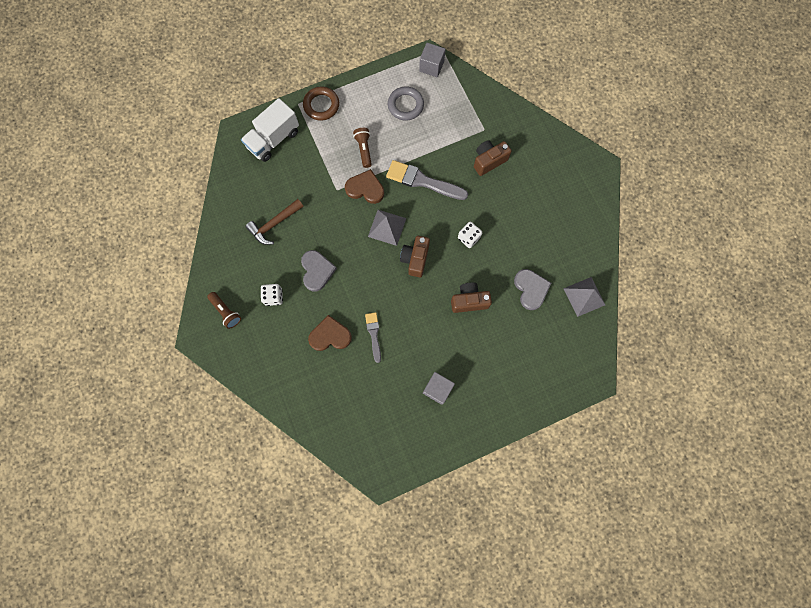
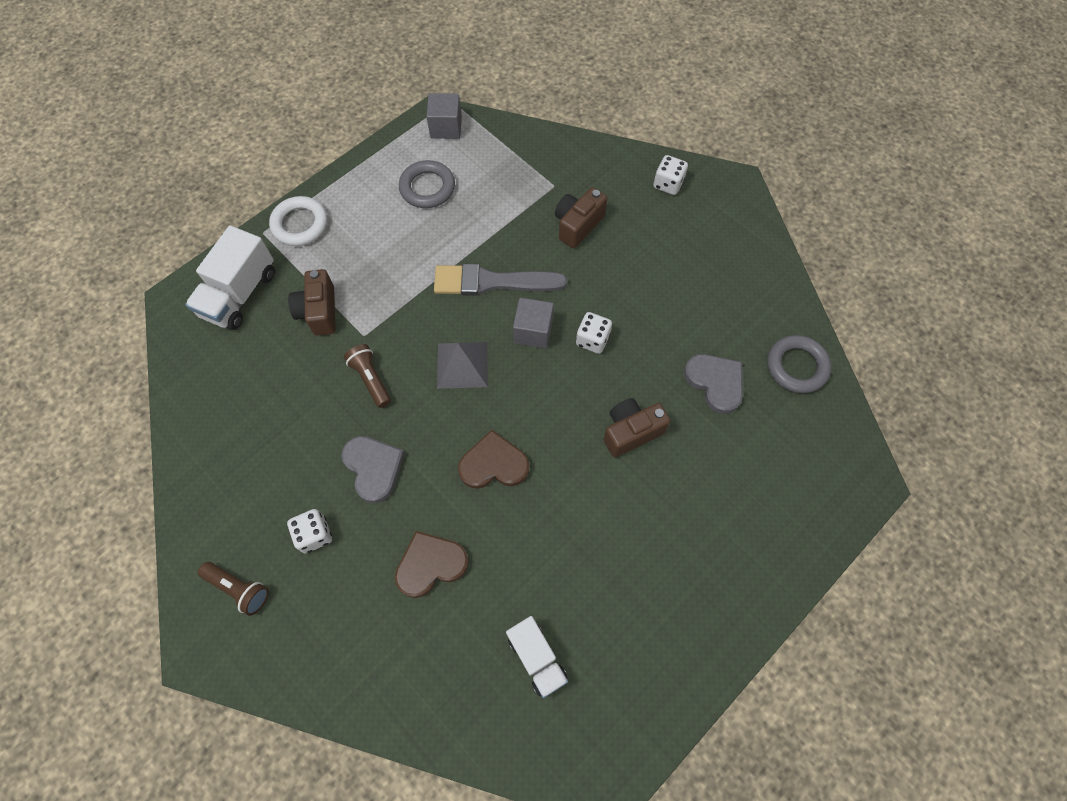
camera: 20 degrees left, 10 degrees down
brown hammer [246,199,304,245] -> none
brown ring [303,87,339,120] -> white ring [269,196,328,246]
brown heart [345,169,384,204] -> brown heart moved to [458,430,529,489]
brown flashlight [353,128,372,168] -> brown flashlight moved to [344,344,391,408]
grey brush [365,312,381,363] -> none
brown camera [400,236,430,277] -> brown camera moved to [288,269,335,336]
grey cube [423,372,455,405] -> grey cube moved to [513,298,554,349]
grey pyramid [563,277,605,317] -> grey ring [767,335,832,393]
none -> white truck [506,616,568,698]
none -> white dice [653,155,688,195]

